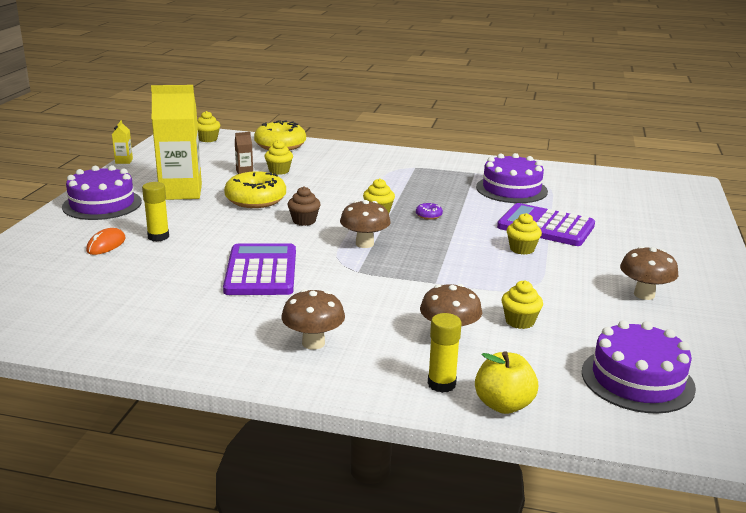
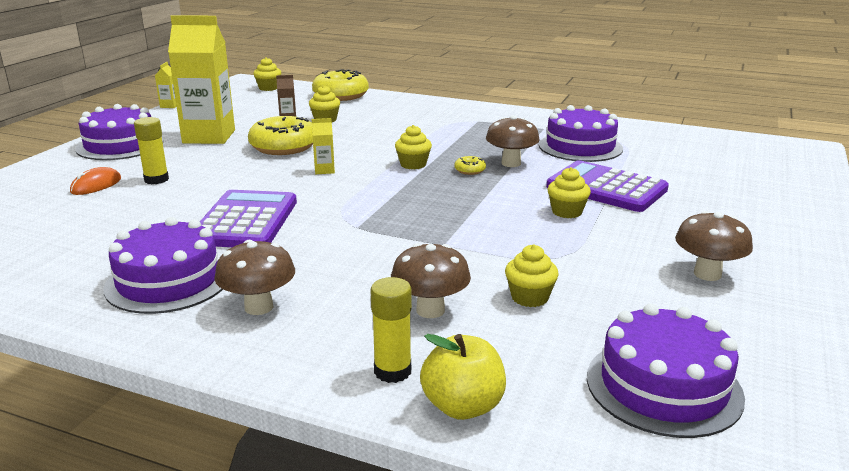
camera: 10 degrees right, 0 degrees up
brown cupcake [288,186,321,226] -> yellow carton [311,118,335,174]
brown mushroom [340,200,391,248] -> brown mushroom moved to [486,115,540,167]
purple donut [416,203,443,220] -> yellow donut [454,156,486,175]
none -> purple cake [104,217,223,314]

